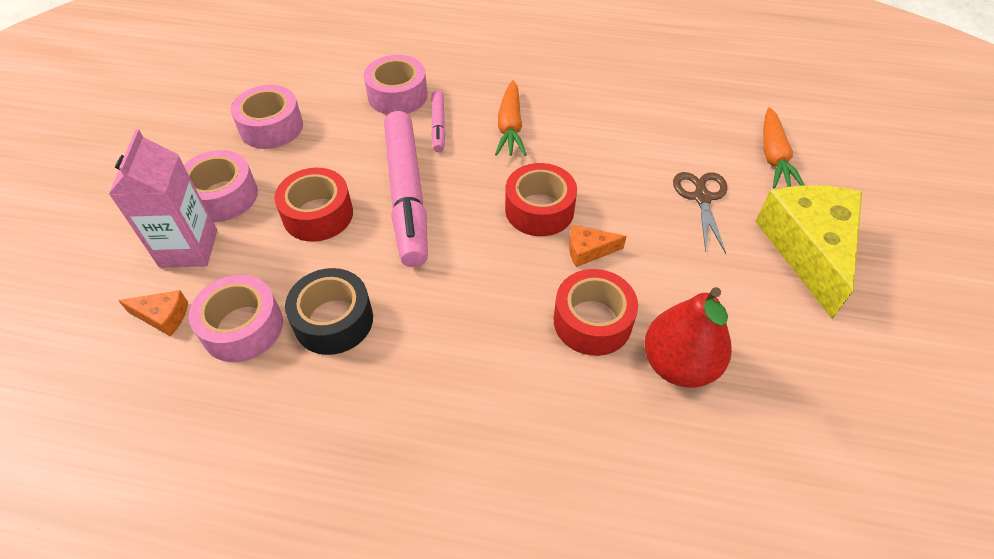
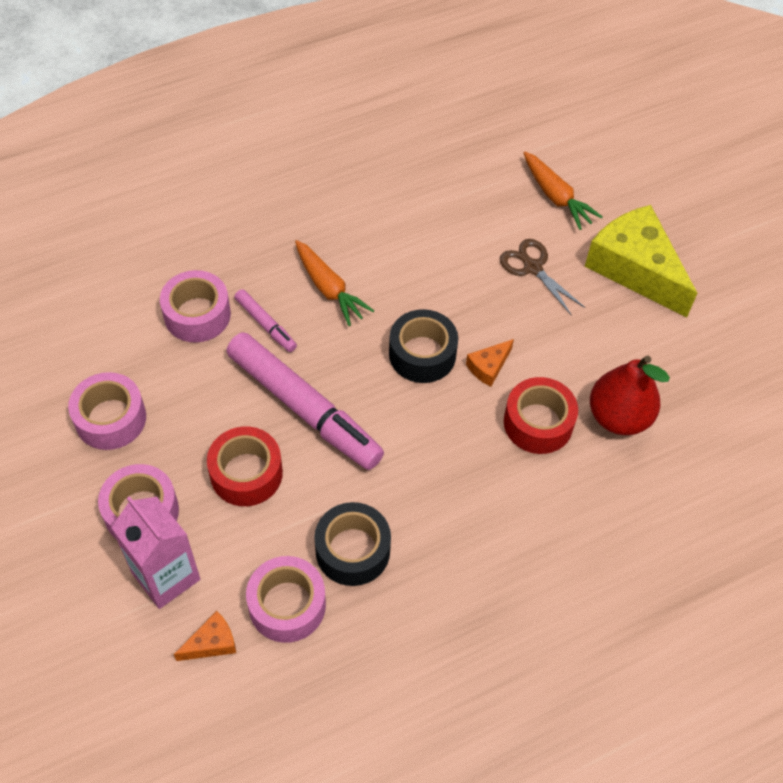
camera: 40 degrees left, 5 degrees up
red tape [505,163,577,236] -> black tape [389,309,458,383]

